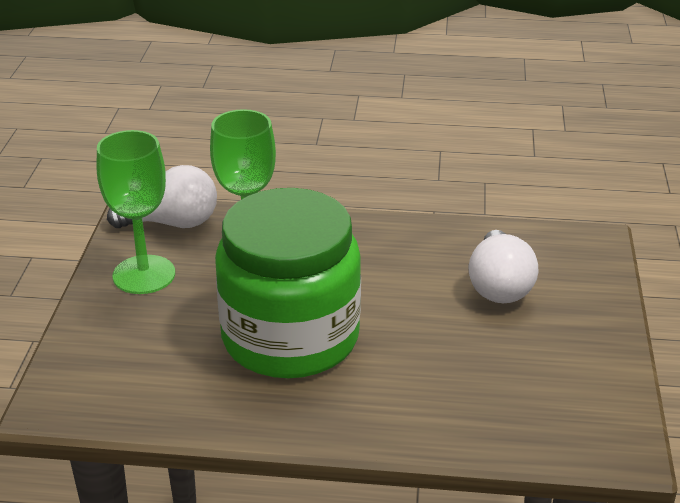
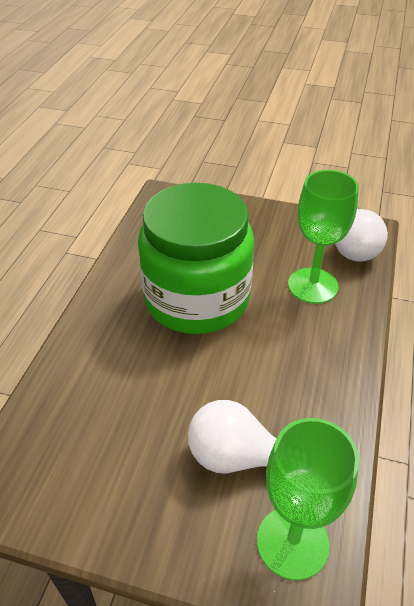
camera: 100 degrees right, 10 degrees up
green goblet [97,130,175,294] -> green goblet moved to [257,418,359,580]

